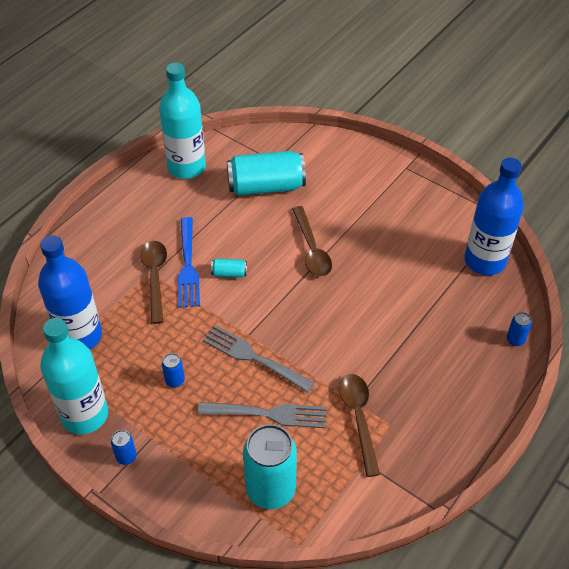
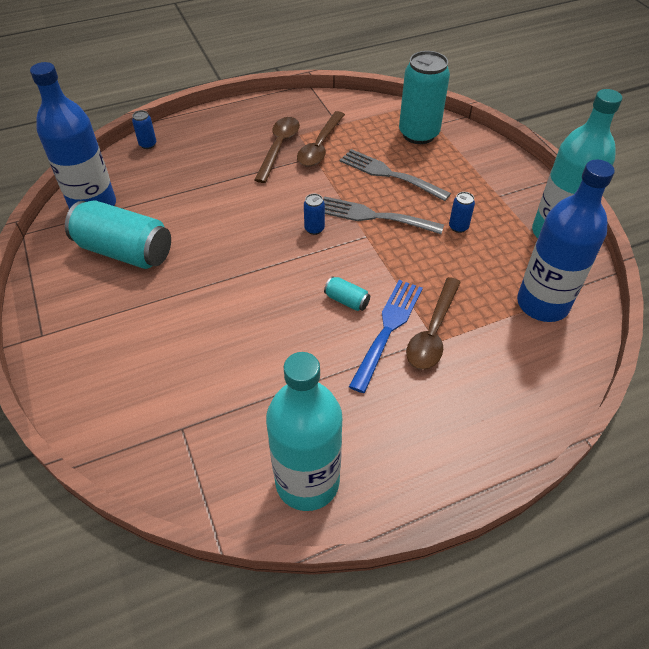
camera: 150 degrees left, 0 degrees up
blue can [111,430,137,465] -> blue can moved to [304,194,325,235]
grey fork [203,325,315,393] -> grey fork turned 135 degrees clockwise [323,196,444,234]
turquoise can [227,151,306,196] -> turquoise can moved to [65,201,171,269]
brown spoon [292,206,332,277] -> brown spoon moved to [255,117,300,183]

